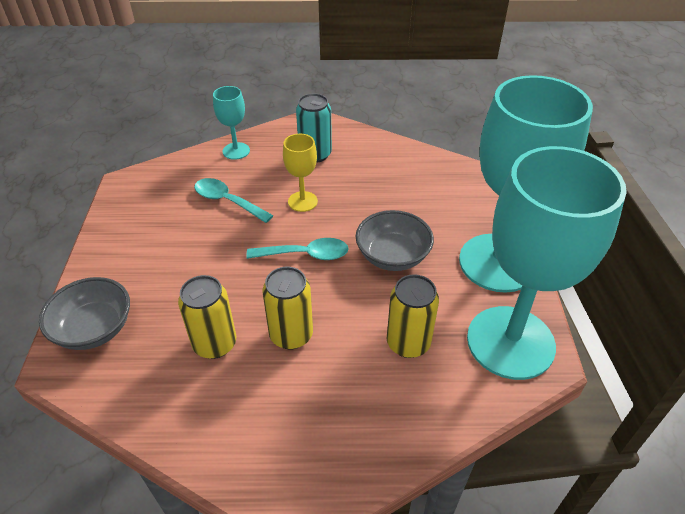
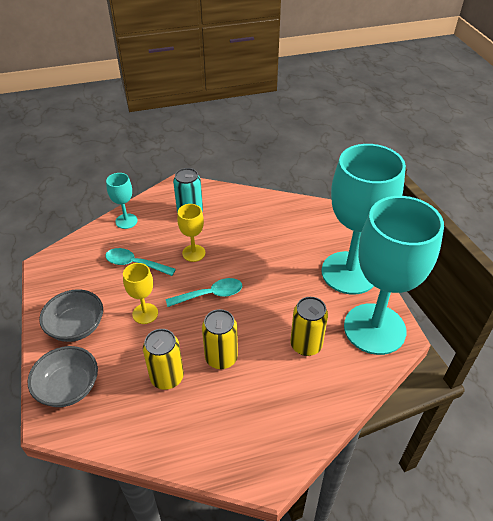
camera: 15 degrees left, 0 degrees up
grey bowl [356,210,434,271] -> grey bowl moved to [39,289,103,342]
none -> yellow goblet [123,263,158,324]

